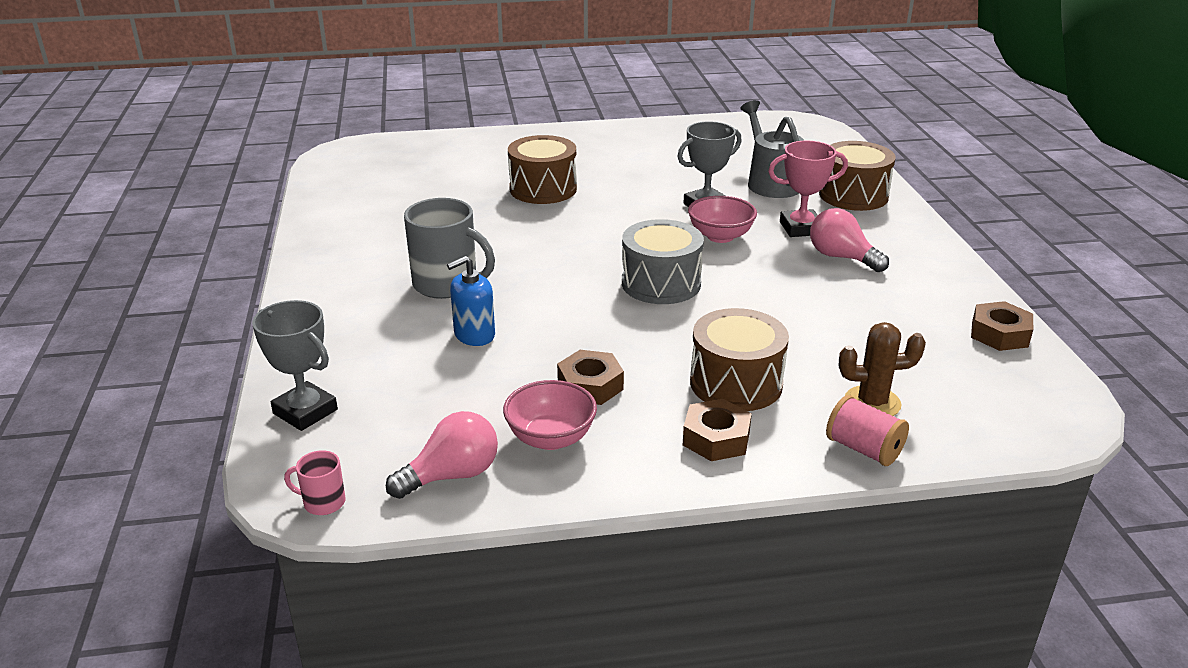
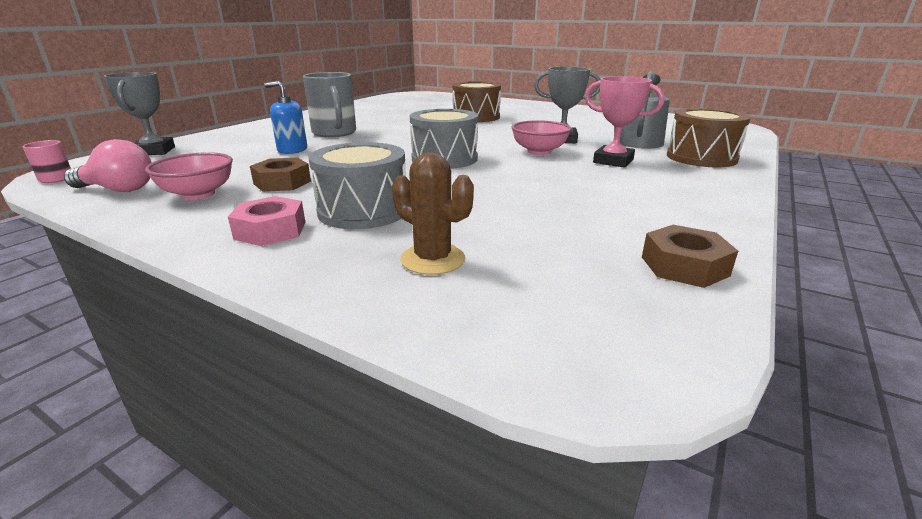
camera: 40 degrees right, 5 degrees down
brown nut [683,399,752,461] -> pink nut [228,196,306,246]
brown drum [690,308,789,411] -> grey drum [309,142,406,229]
pink light bulb [810,208,889,272] -> none
pink spool [826,395,909,466] -> none

